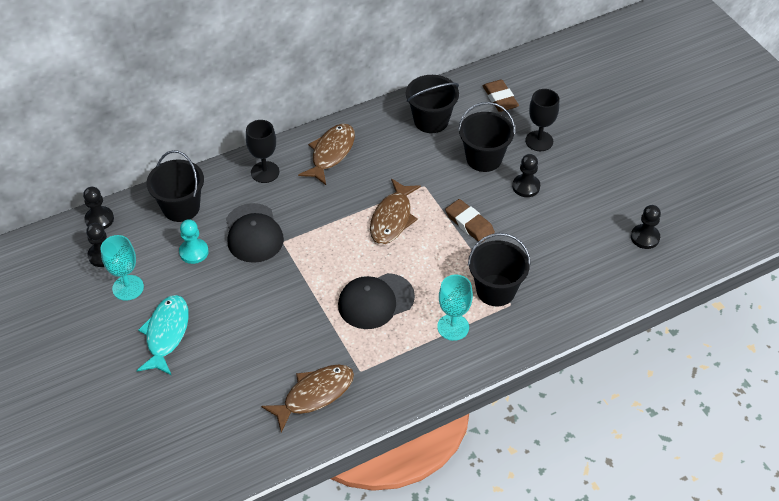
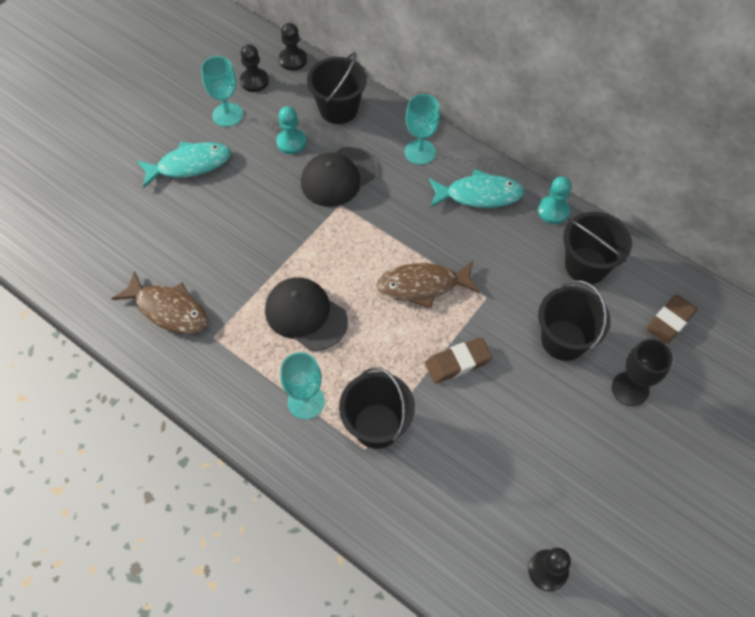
camera: 65 degrees right, 10 degrees up
black goblet [246,120,280,183] -> turquoise goblet [405,94,440,165]
brown fish [298,124,355,185] -> turquoise fish [429,169,524,208]
brown eraser [445,199,495,243] -> brown eraser turned 45 degrees clockwise [425,337,493,384]
black pawn [512,154,540,197] -> none
none -> turquoise pawn [538,177,571,224]

